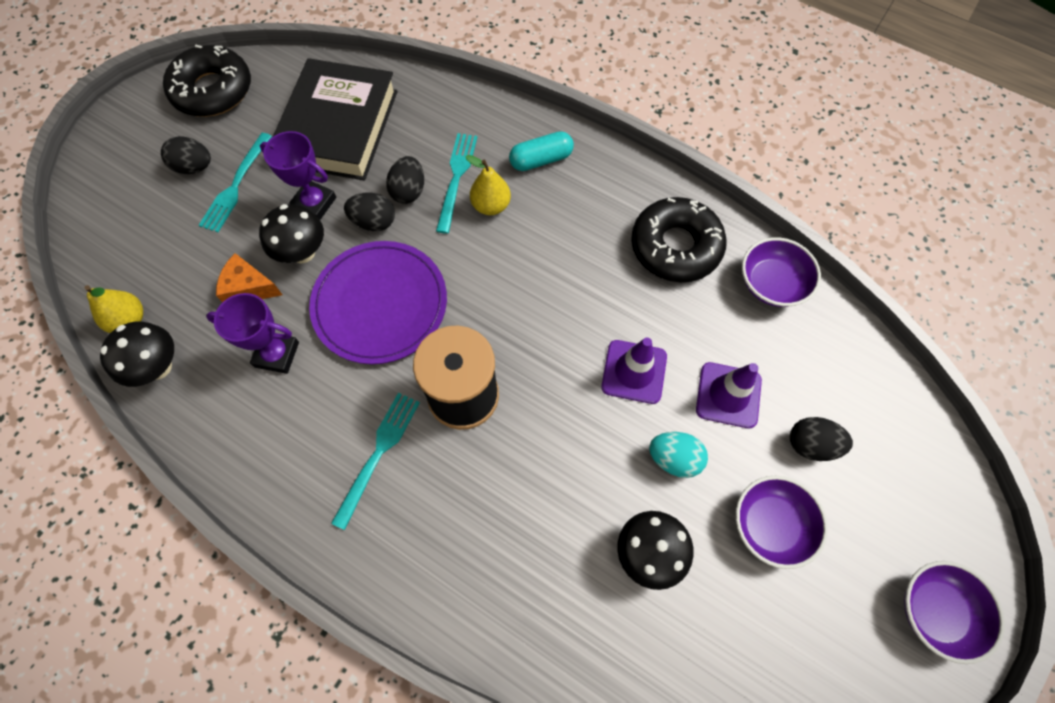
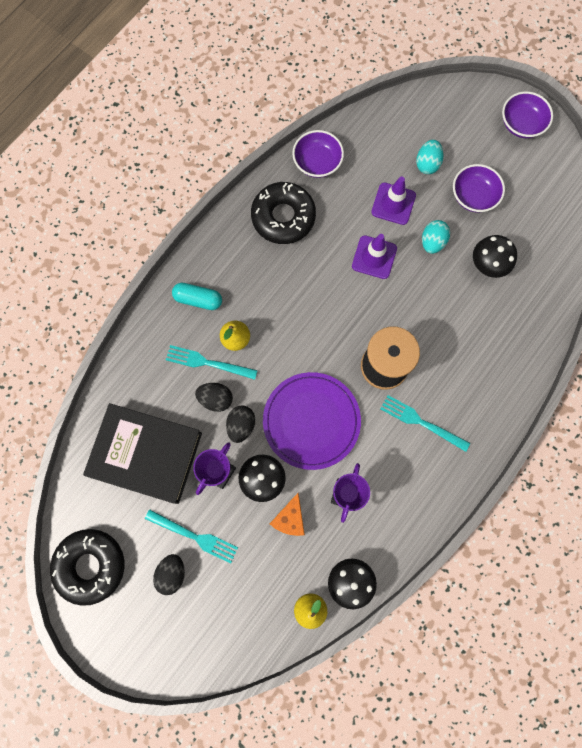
camera: 85 degrees left, 10 degrees up
turquoise capsule [509,131,574,171] -> turquoise capsule turned 60 degrees counterclockwise [172,283,222,310]
black egg [790,417,853,461] -> turquoise egg [416,140,443,174]

